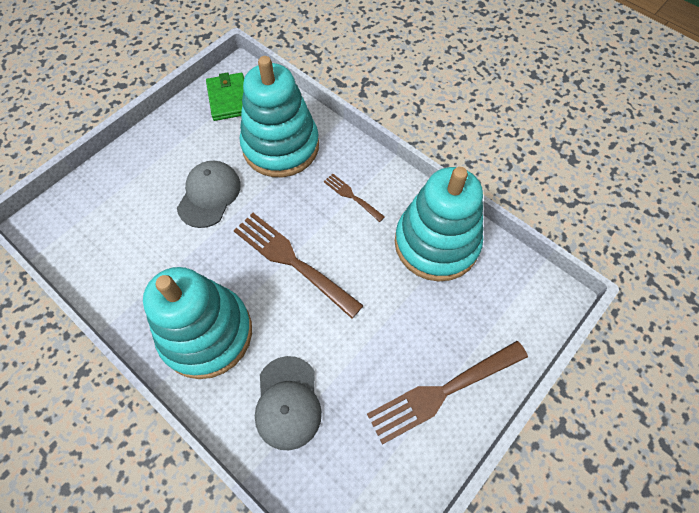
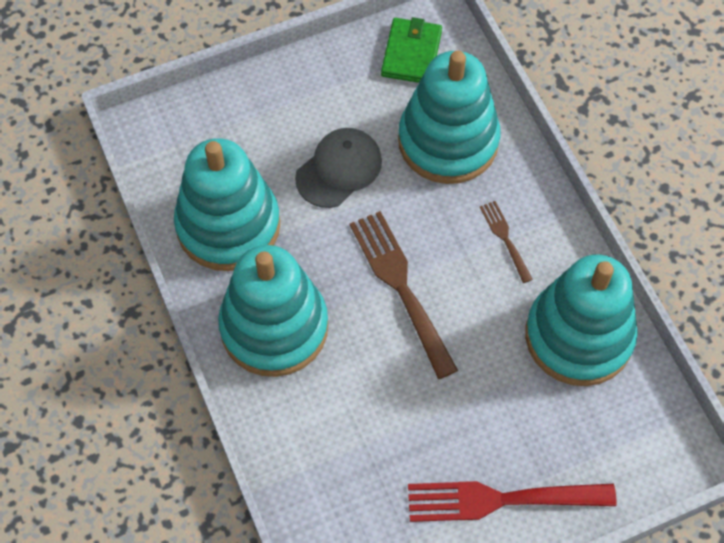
camera: 25 degrees right, 0 degrees up
grey cap [255,356,322,450] -> none
brown fork [367,341,528,445] -> red fork [408,481,617,522]
none -> turquoise stacking toy [174,138,280,271]

